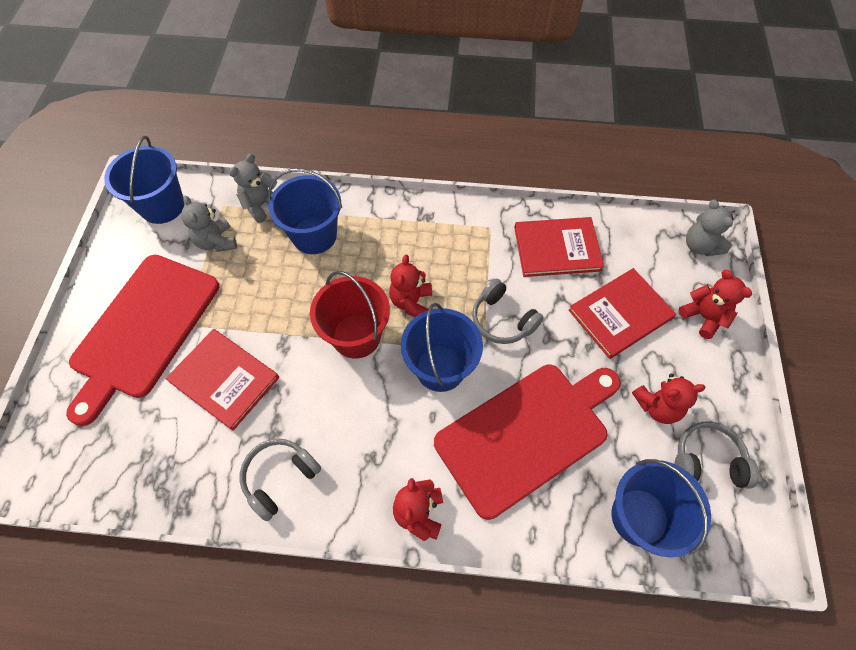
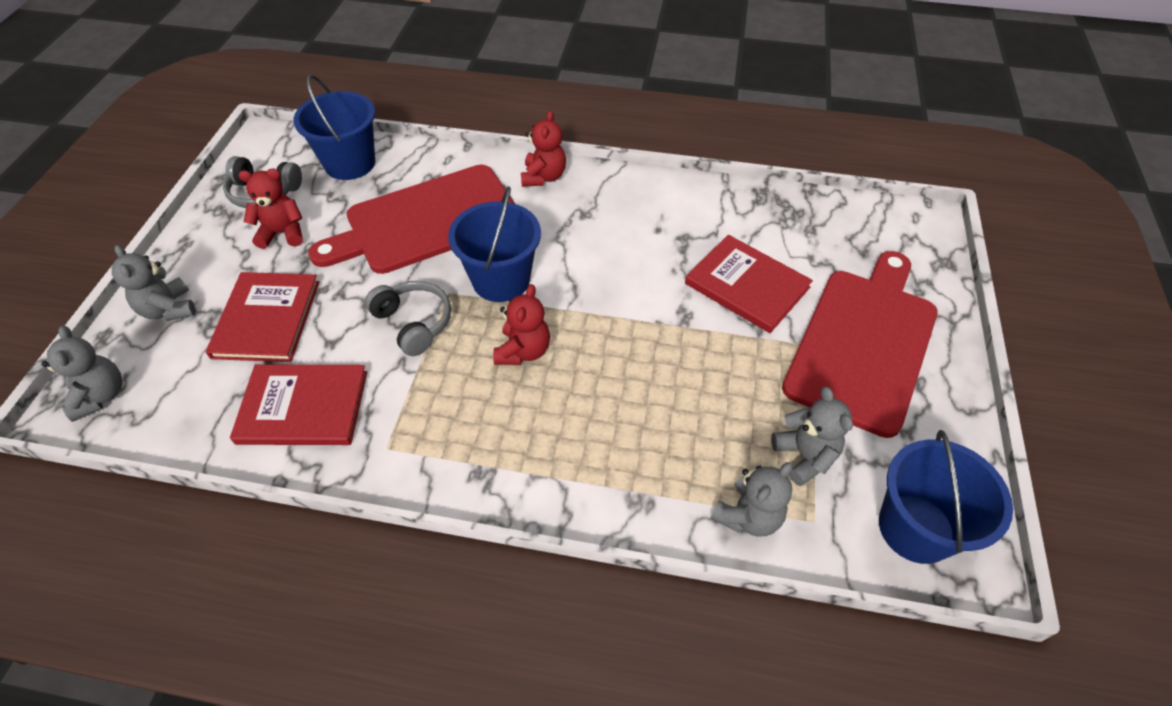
camera: 175 degrees left, 10 degrees down
grey headphones [240,438,321,521] -> none
blue bucket [268,168,342,254] -> none
red bucket [310,271,390,359] -> none
red book [569,268,676,359] -> red book turned 60 degrees counterclockwise [206,272,319,362]
red teddy bear [679,270,752,339] -> grey teddy bear [112,245,196,321]

